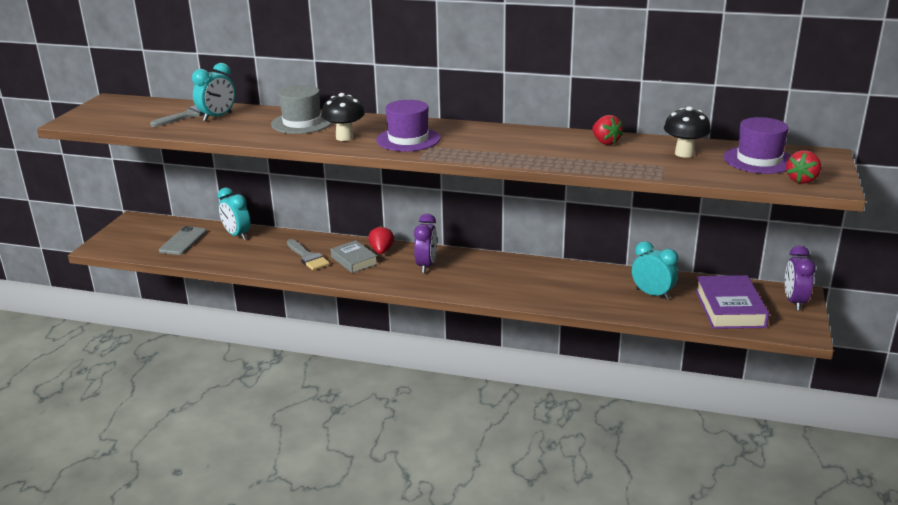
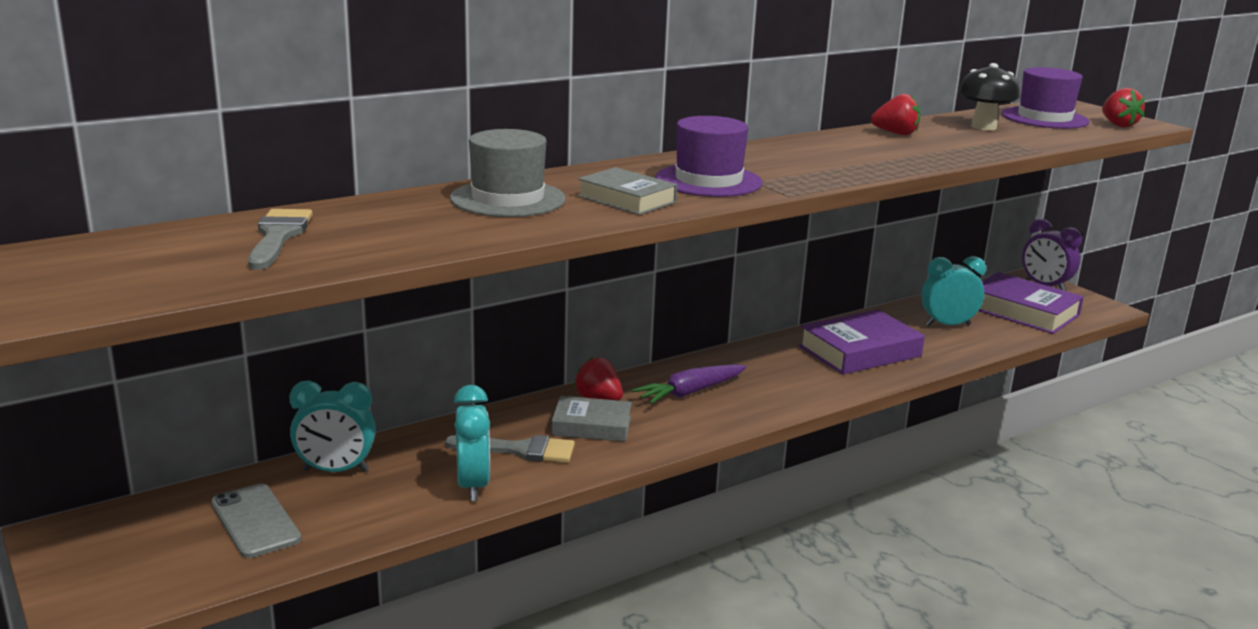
camera: 50 degrees left, 5 degrees down
turquoise clock [192,63,235,121] -> turquoise clock moved to [454,385,490,501]
black mushroom [322,93,365,141] -> grey book [577,167,678,215]
purple clock [414,213,437,273] -> purple carrot [632,364,746,404]
none -> purple book [799,310,925,375]

